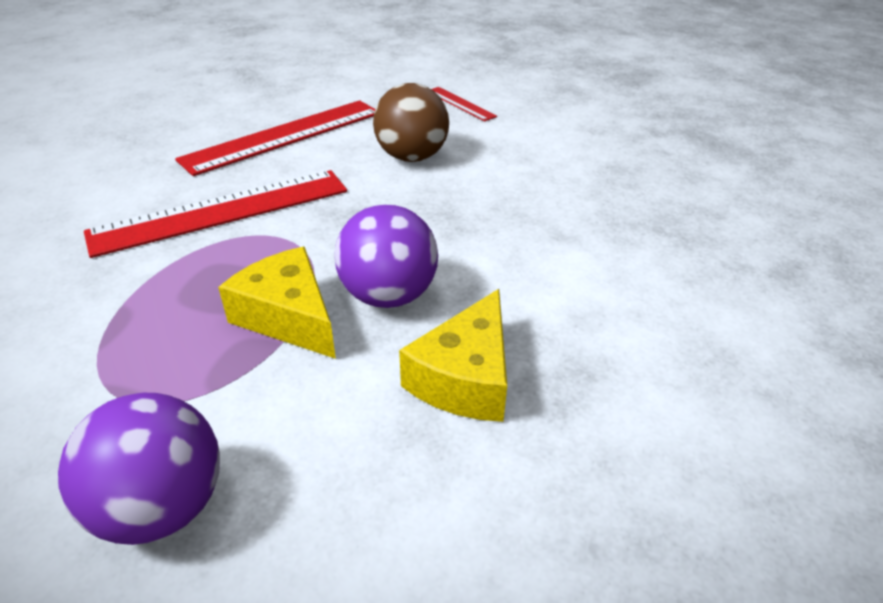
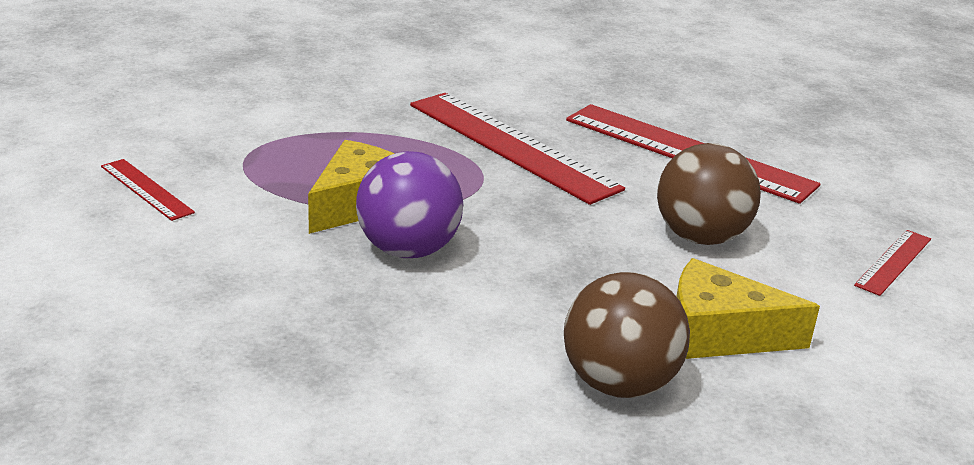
camera: 75 degrees right, 10 degrees down
purple ball [58,393,220,545] -> red ruler [101,159,195,221]
yellow cheese [399,289,507,422] -> yellow cheese moved to [676,258,820,359]
none -> brown ball [564,272,690,398]

